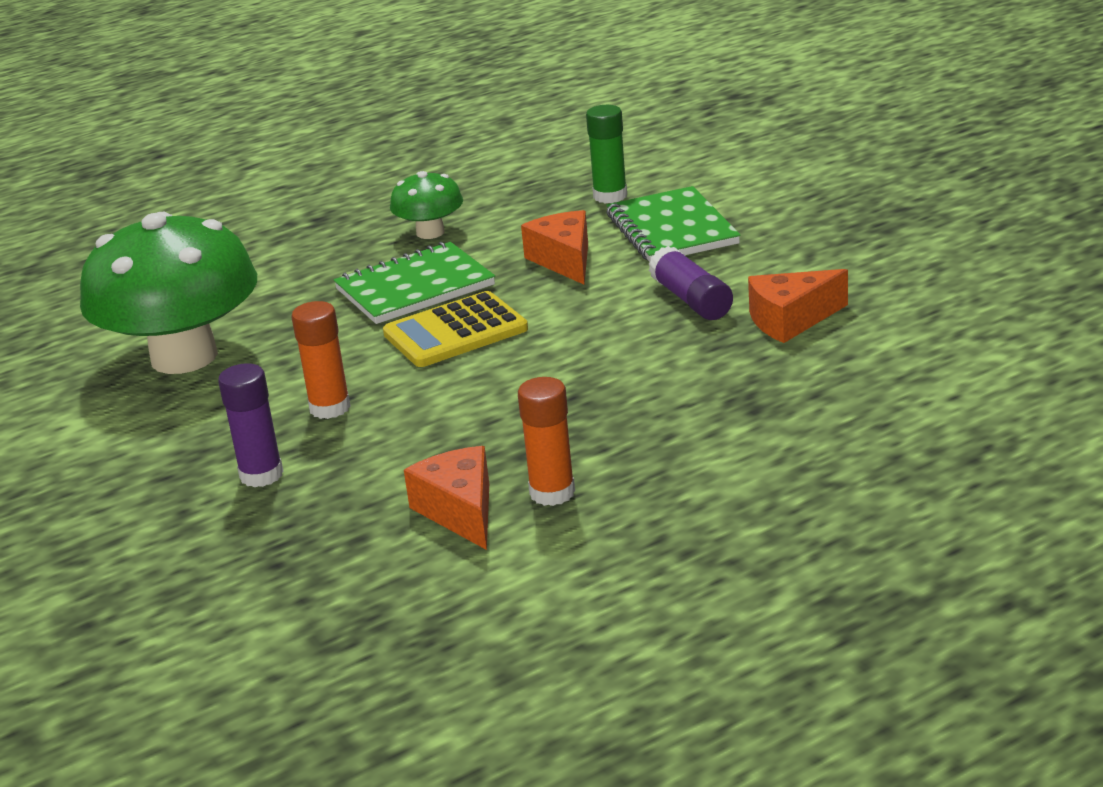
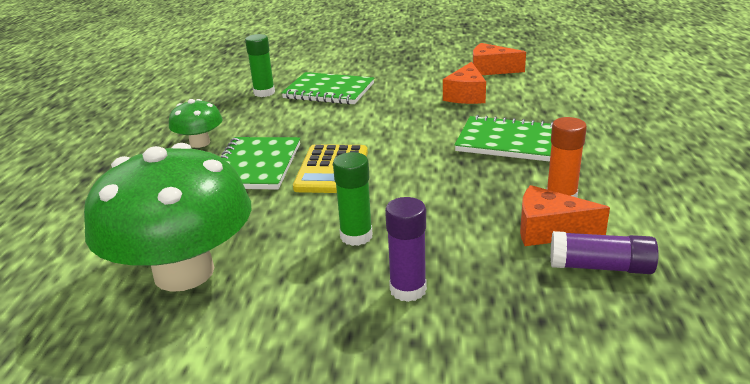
camera: 55 degrees left, 0 degrees up
orange glue stick [291,301,351,419] -> green glue stick [333,152,373,246]
orange cheese [521,210,588,284] -> orange cheese moved to [473,43,526,75]
purple glue stick [649,246,733,320] -> purple glue stick moved to [550,231,659,274]
none -> green notebook [455,115,553,162]

